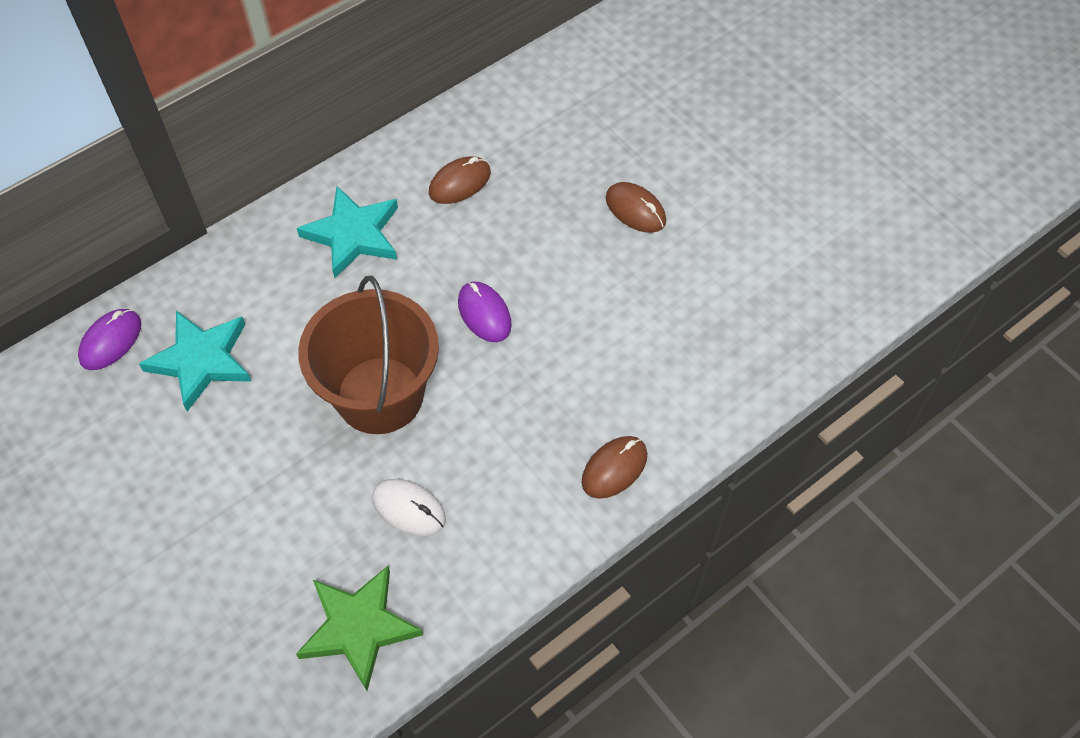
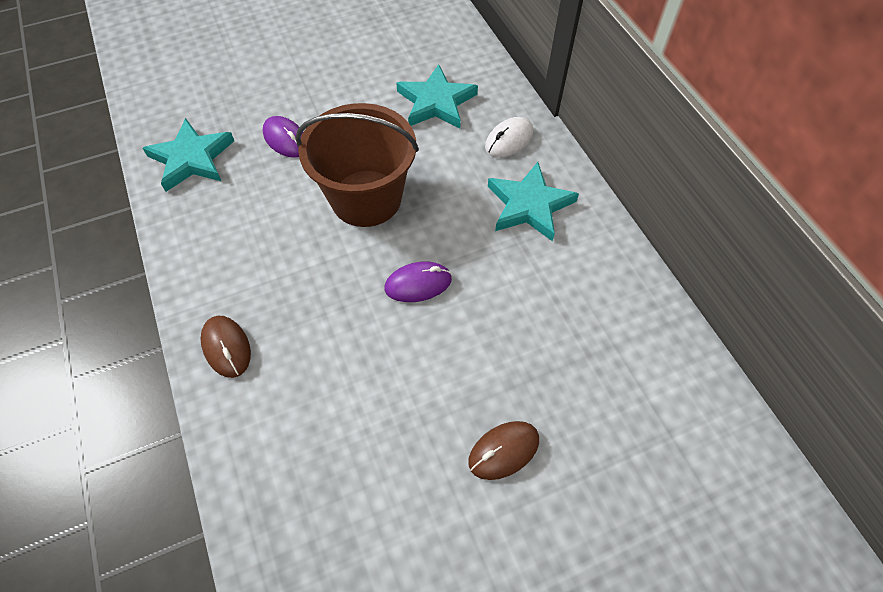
camera: 105 degrees right, 0 degrees up
purple mouse [78,309,141,370] -> purple mouse moved to [263,116,303,158]
green star [296,566,423,691] -> turquoise star [143,118,234,192]
white mouse [372,479,446,536] -> white mouse moved to [485,117,533,158]
brown mouse [429,156,491,204] -> none

